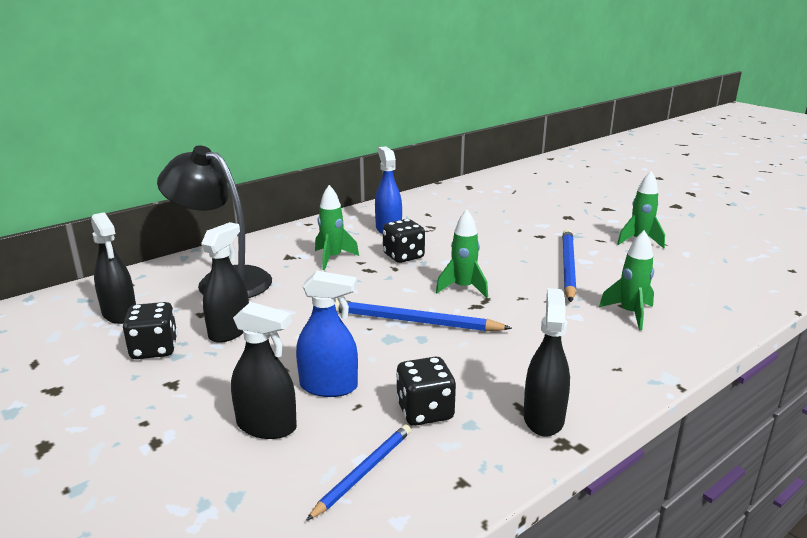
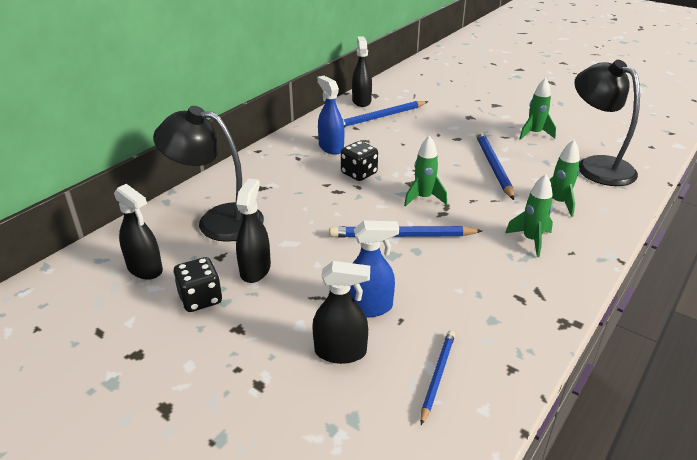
camera: 15 degrees left, 10 degrees up
green rocket [315,185,359,270] -> green rocket moved to [505,174,553,257]
black dice [396,357,456,426] -> none
black spray bottle [523,288,570,436] -> black spray bottle moved to [352,36,372,107]
none -> blue pencil [343,101,428,128]
none -> black lamp [574,60,640,186]

